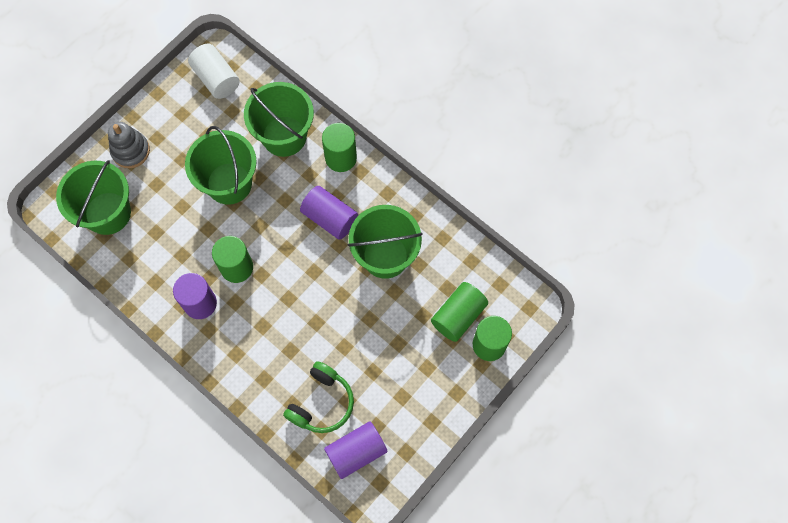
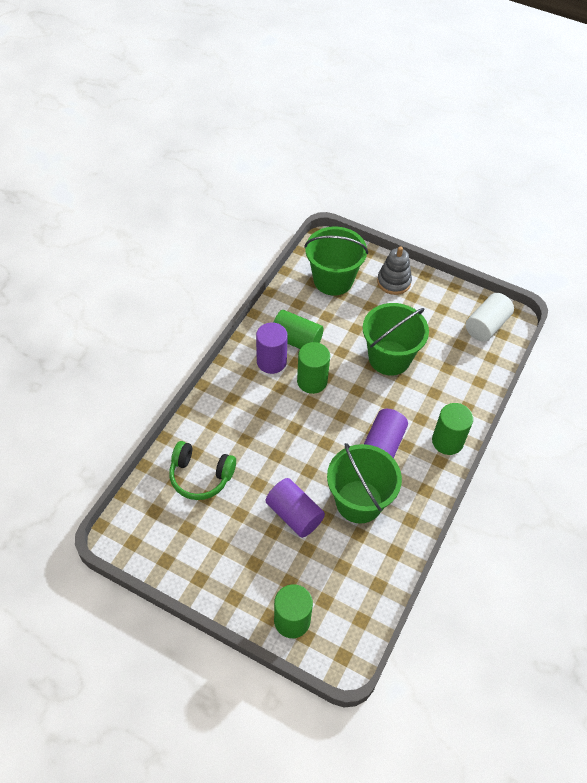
camera: 75 degrees right, 15 degrees down
green bucket [244,82,314,157] -> none
purple cylinder [324,421,388,479] -> purple cylinder moved to [266,478,325,538]
green cylinder [431,282,488,342] -> green cylinder moved to [273,310,324,349]

